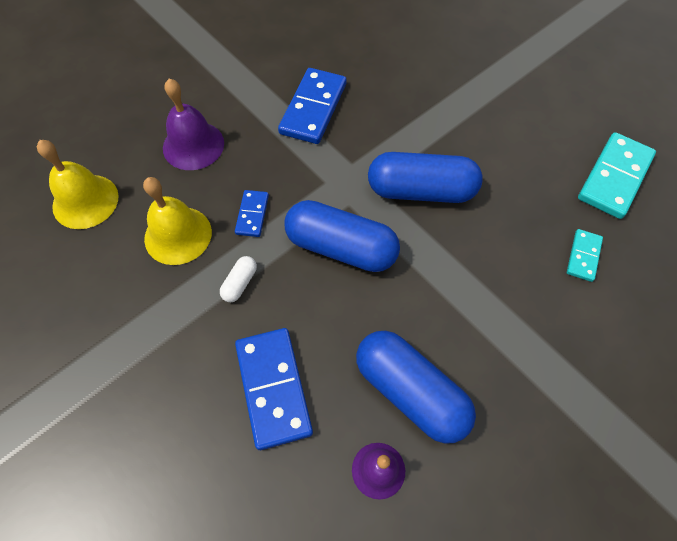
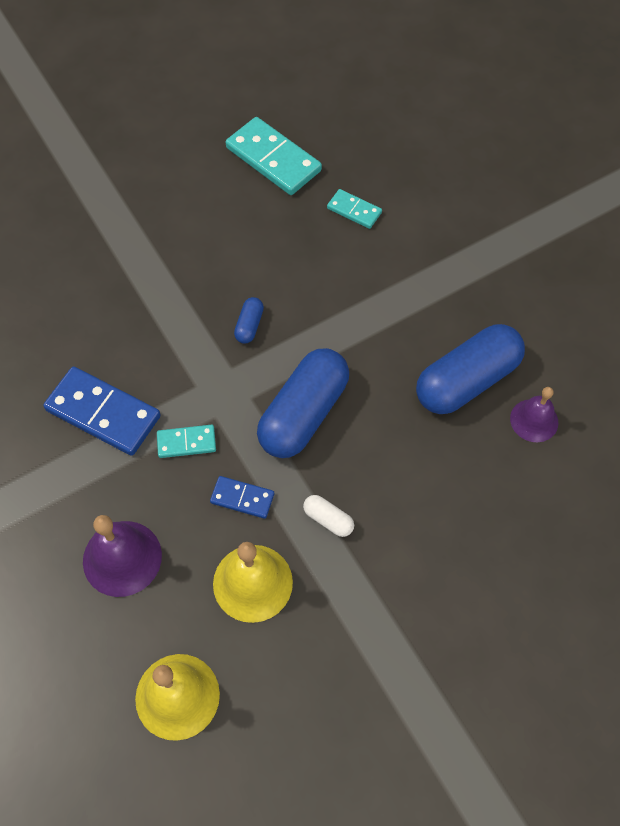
camera: 80 degrees left, 0 degrees up
blue domino [235,328,313,450] -> none
blue capsule [368,152,483,203] -> blue capsule [234,297,264,344], size x0.43
none -> turquoise domino [157,425,216,458]

